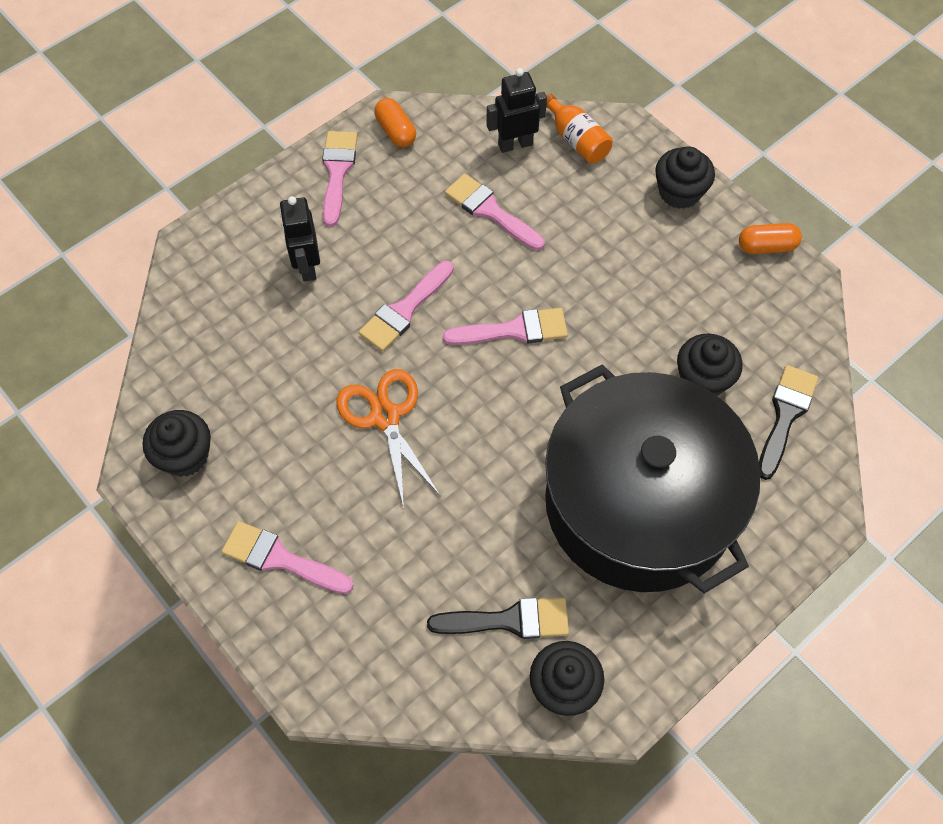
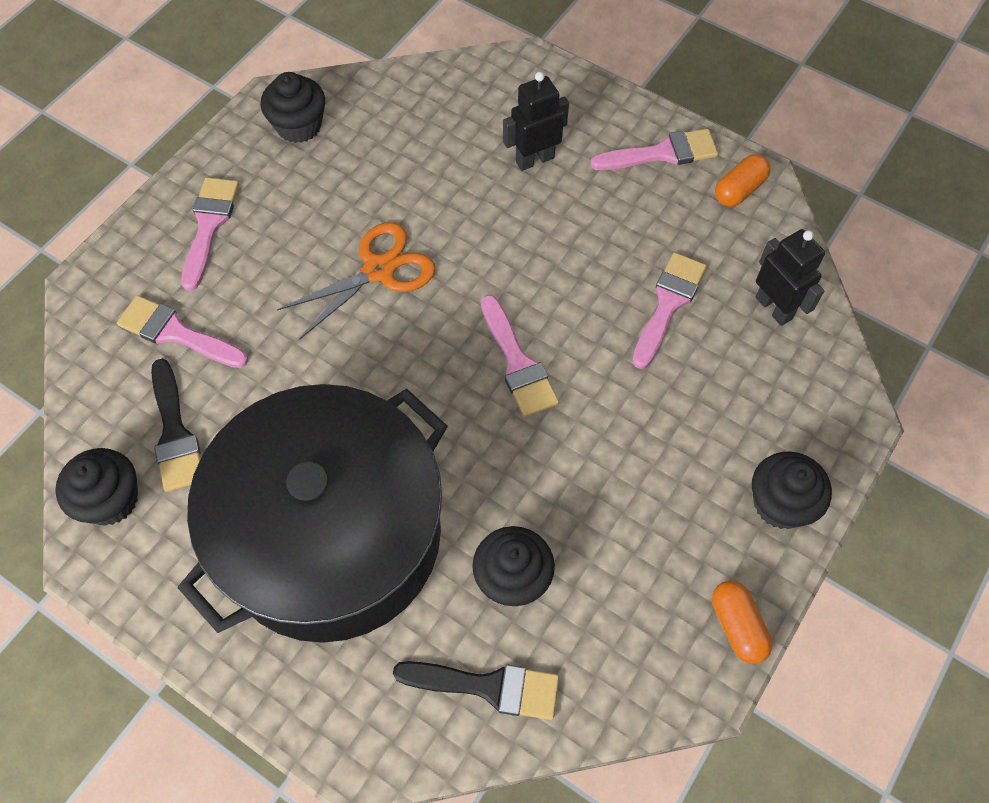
camera: 75 degrees right, 0 degrees up
pink brush [359,261,454,352] -> pink brush moved to [117,295,248,368]
orange bottle [546,94,613,163] -> none

